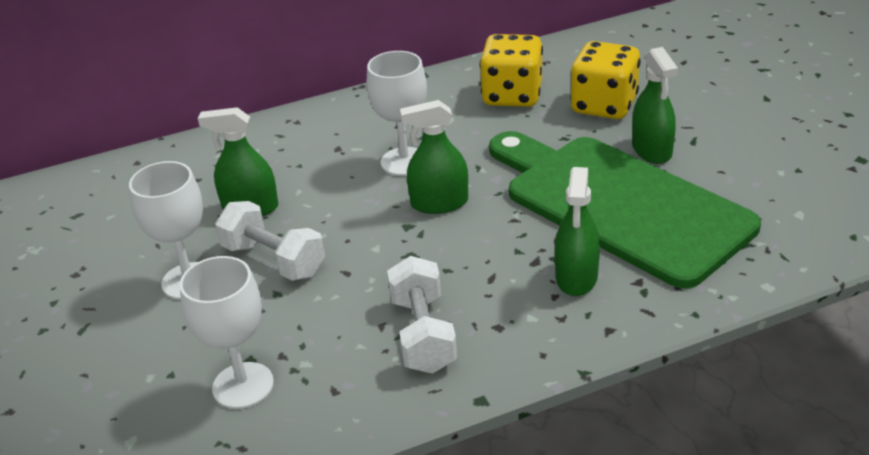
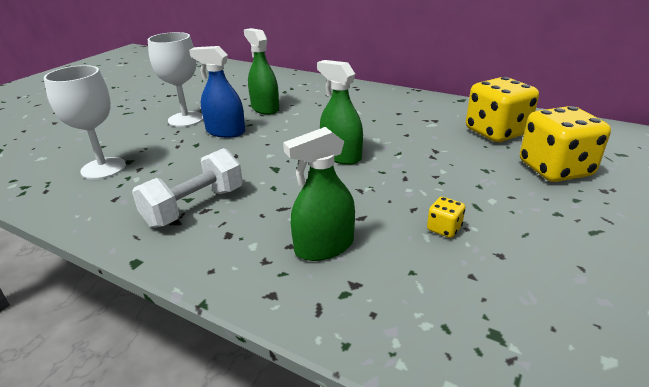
camera: 50 degrees right, 5 degrees down
white dumbbell [215,201,325,281] -> blue spray bottle [189,46,245,138]
white goblet [367,51,427,176] -> none
green cutting board [489,131,761,288] -> yellow dice [427,197,465,238]
green spray bottle [632,47,678,164] -> none

